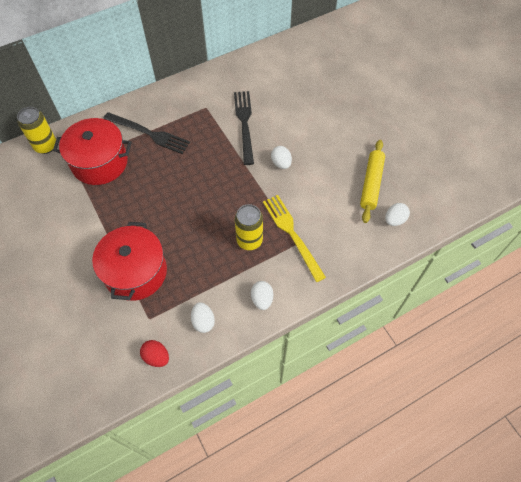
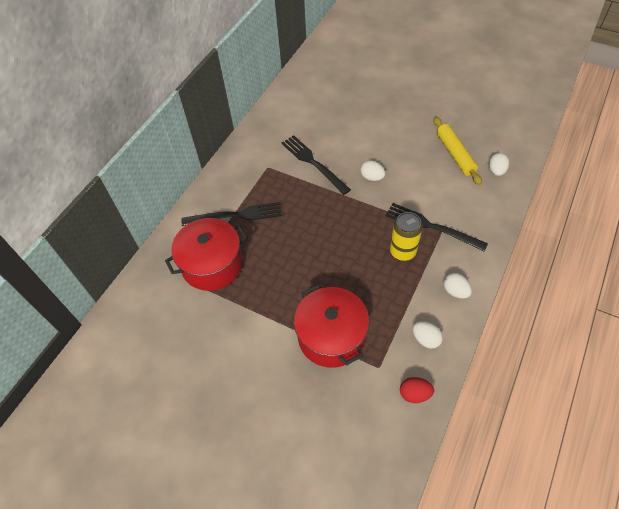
camera: 30 degrees left, 5 degrees down
yellow can [17,107,56,154] -> none
yellow fork [263,195,326,282] -> black fork [385,203,488,251]

